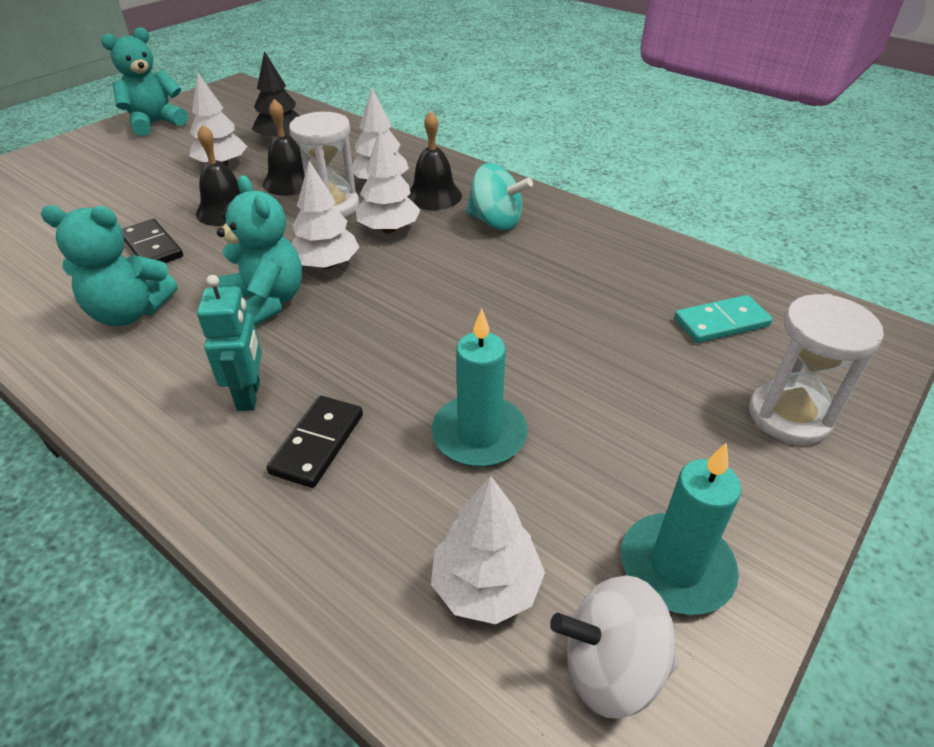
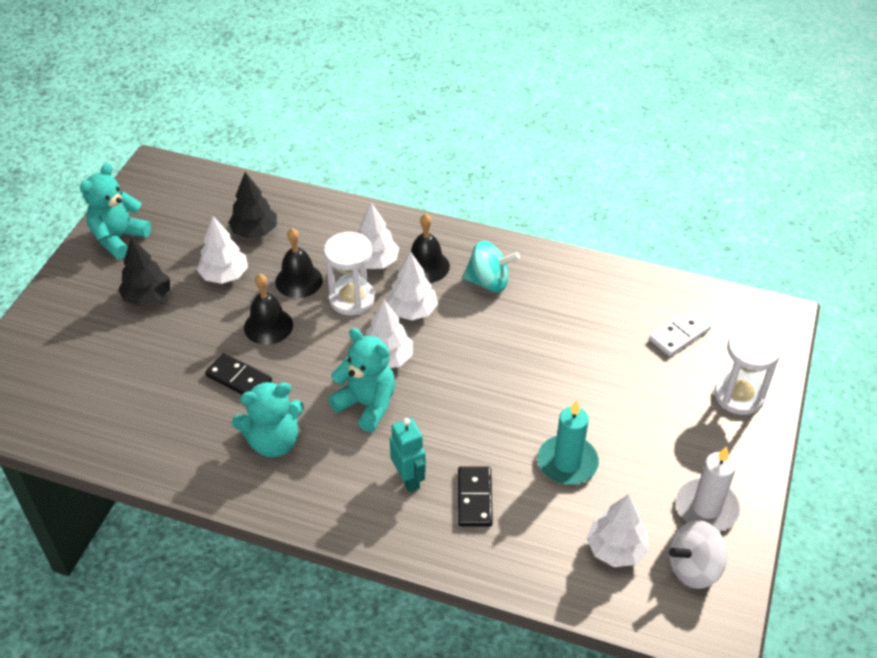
camera: 20 degrees left, 5 degrees up
turquoise candle [621,442,741,615] -> white candle [676,446,740,531]
turquoise domino [674,295,773,343] -> white domino [649,309,711,356]
none -> black tree [118,238,170,306]

